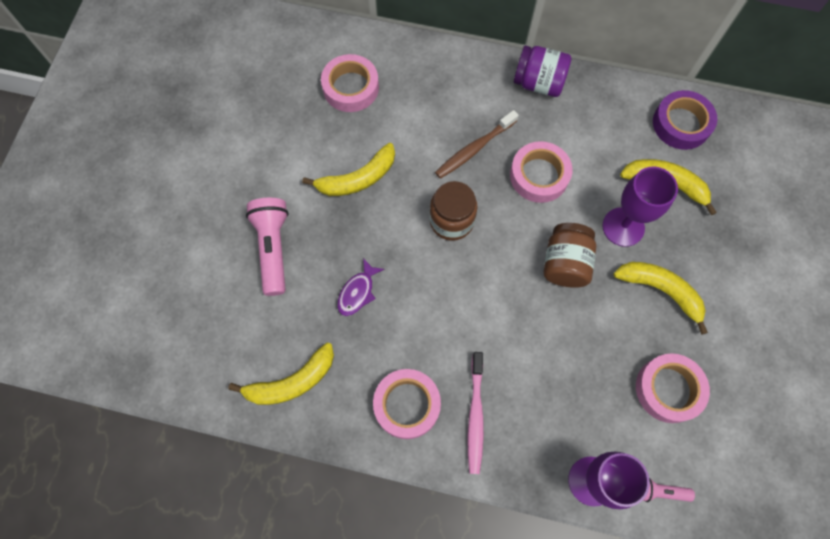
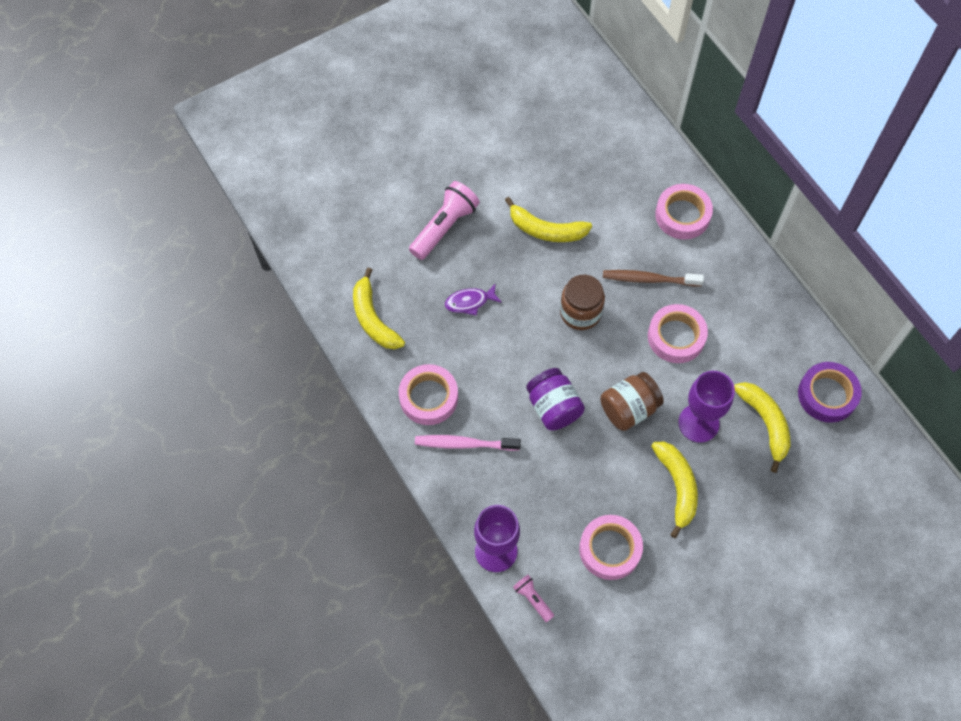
camera: 45 degrees right, 5 degrees down
yellow banana [228,343,334,405] -> yellow banana turned 45 degrees clockwise [353,268,405,349]
pink tape [321,54,379,112] -> pink tape moved to [655,184,713,240]
pink toothbrush [468,352,484,474] -> pink toothbrush turned 45 degrees clockwise [415,435,521,451]
purple jar [514,45,571,97] -> purple jar moved to [526,368,585,431]

